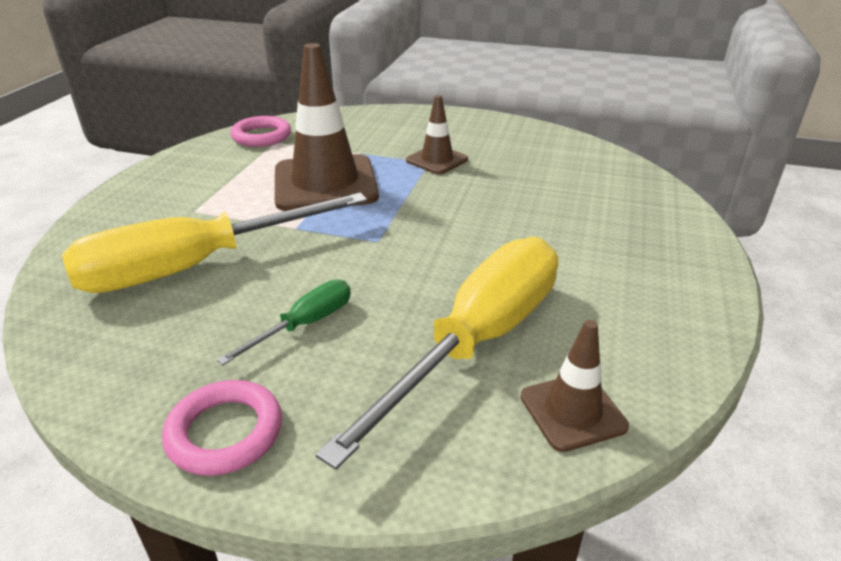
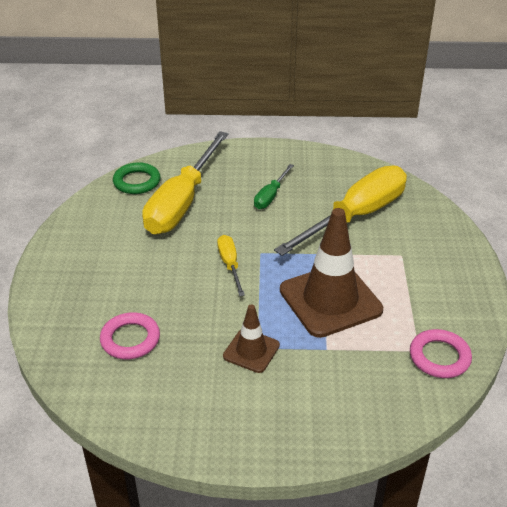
camera: 165 degrees right, 5 degrees up
pink ring [162,380,282,476] -> pink ring moved to [100,312,160,359]
brown traffic cone [521,320,629,452] -> green ring [113,162,160,194]
none -> yellow screwdriver [217,235,245,296]

